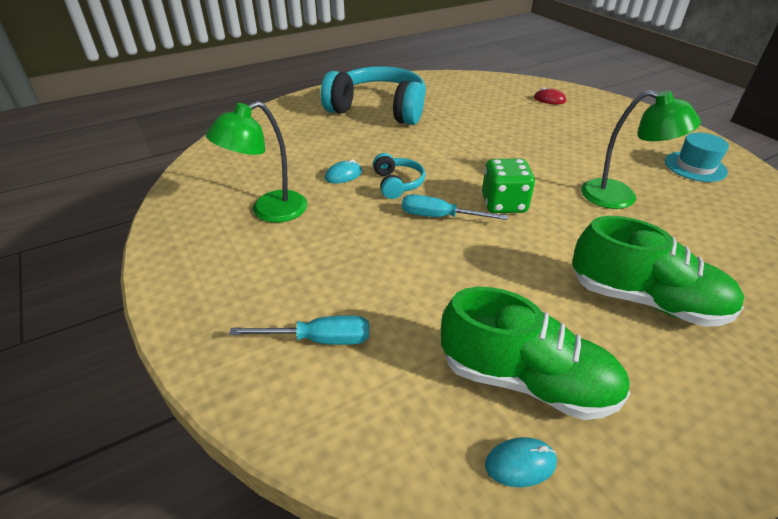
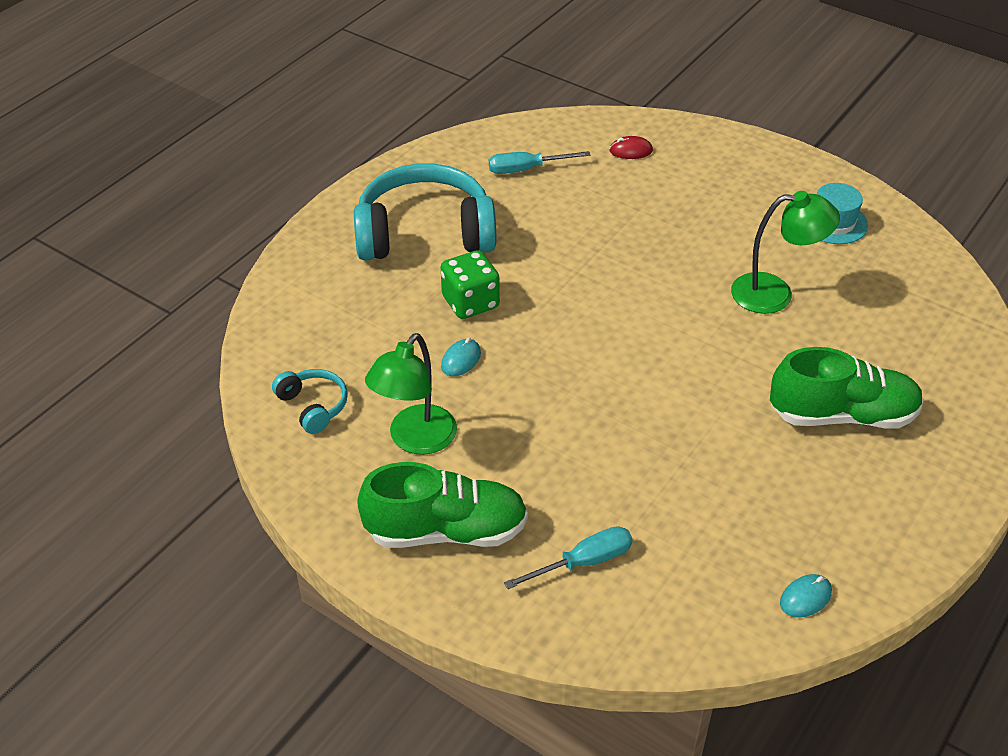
camera: 25 degrees left, 5 degrees up
turquoise headphones [373,153,425,199] -> turquoise headphones moved to [272,369,348,434]
turquoise screwdriver [402,194,508,220] -> turquoise screwdriver moved to [489,151,590,174]
green shoe [441,287,630,420] -> green shoe moved to [357,462,528,548]
green dice [482,159,535,213] -> green dice moved to [441,250,500,319]

